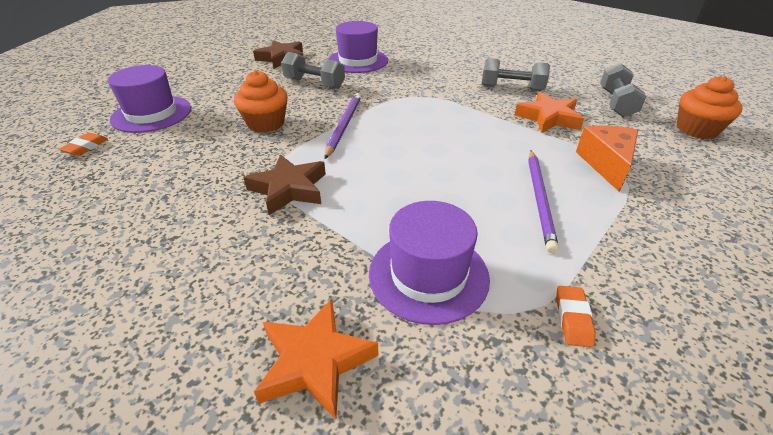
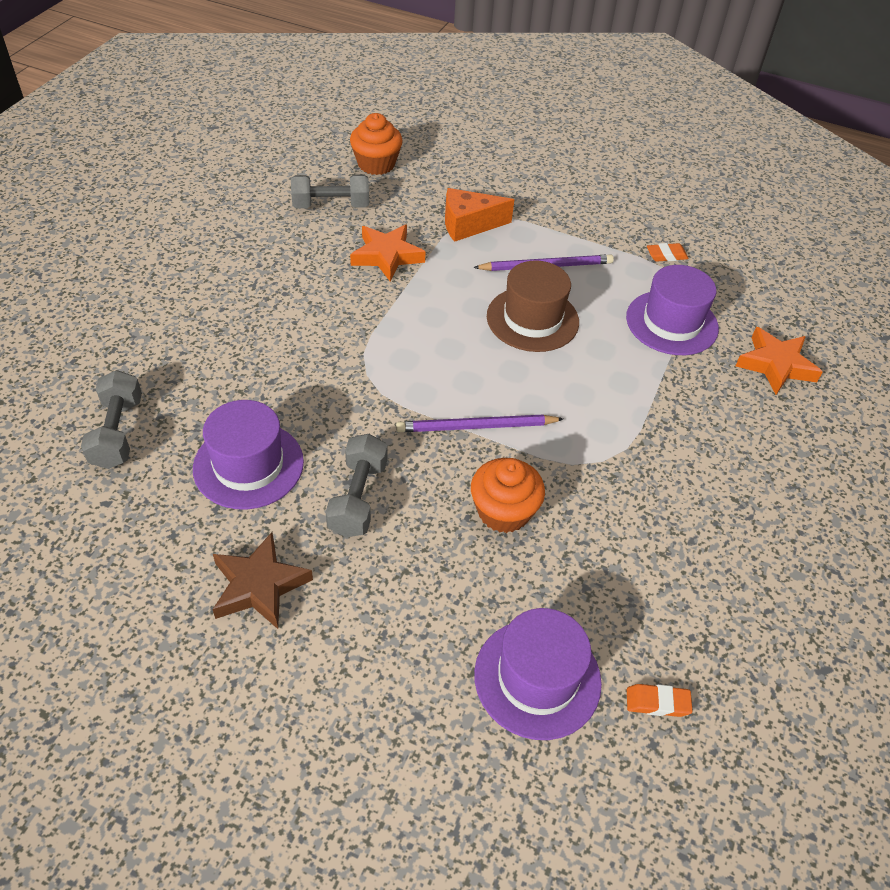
camera: 110 degrees left, 10 degrees up
brown star [243,154,326,215] -> none
grey dumbbell [482,58,550,91] -> grey dumbbell moved to [81,370,142,469]
none -> brown hat [487,261,579,352]

